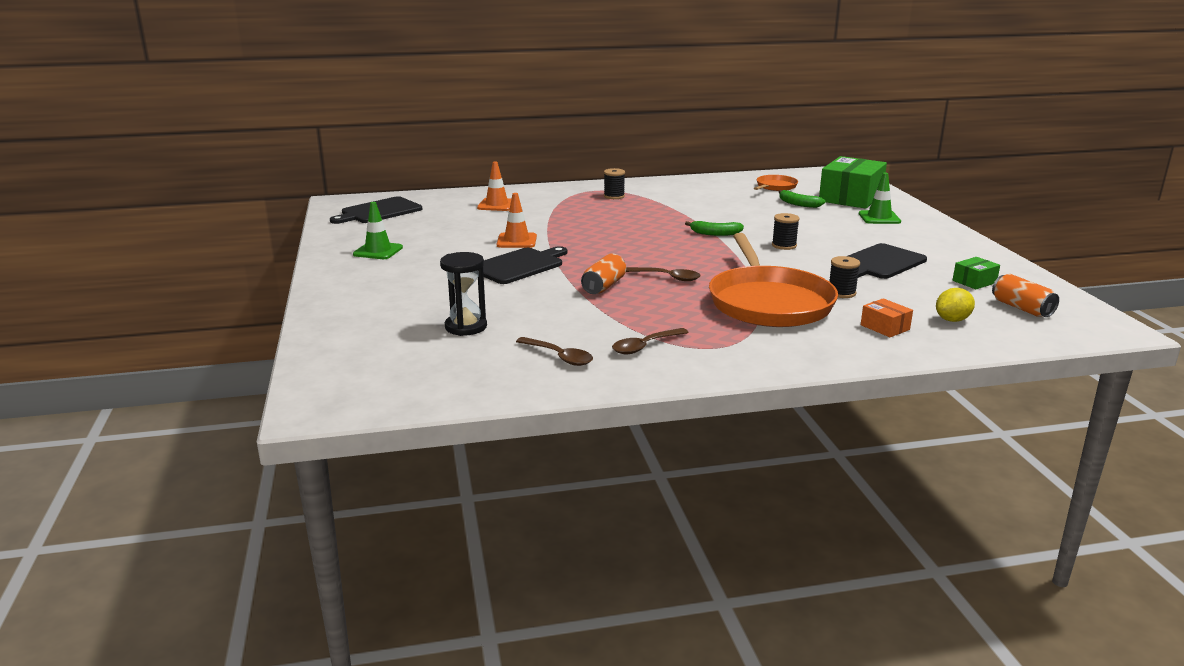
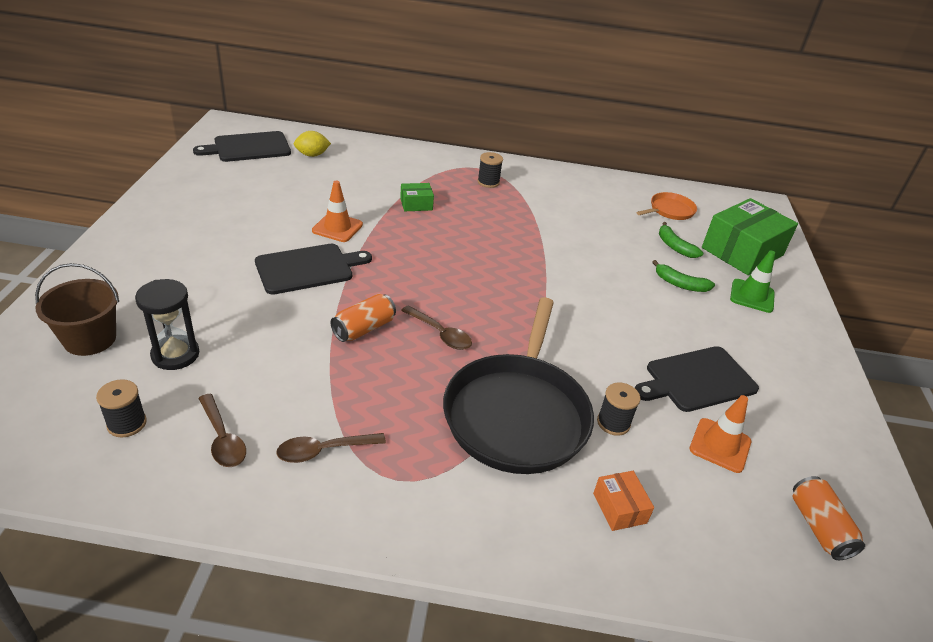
camera: 15 degrees right, 15 degrees up
green traffic cone [353,202,403,259] -> none
orange traffic cone [477,161,511,211] -> orange traffic cone moved to [690,395,751,473]
green banana [685,221,744,236] -> green banana moved to [653,260,715,292]
orange pan [709,233,838,327] -> black pan [443,297,594,474]
black spool [772,213,800,250] -> black spool moved to [96,379,147,438]
yellow lemon [936,288,975,322] -> yellow lemon moved to [294,131,331,157]
green box [953,257,1000,289] -> green box moved to [400,183,434,211]
none -> brown bucket [35,263,119,356]

